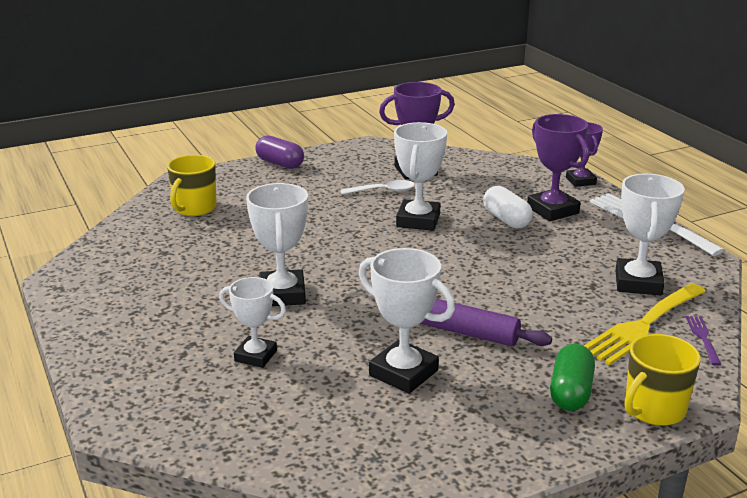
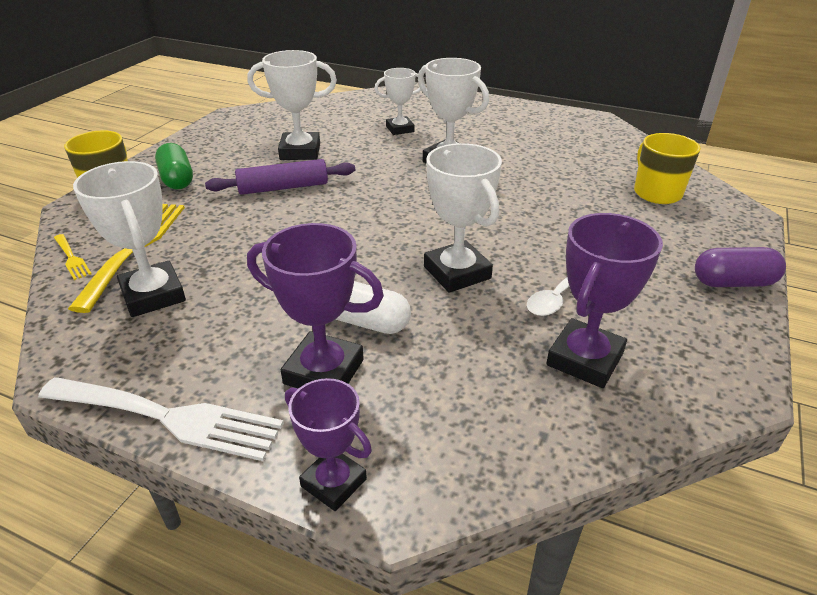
camera: 140 degrees right, 10 degrees up
purple fork [686,316,721,366] -> yellow fork [54,234,92,280]

